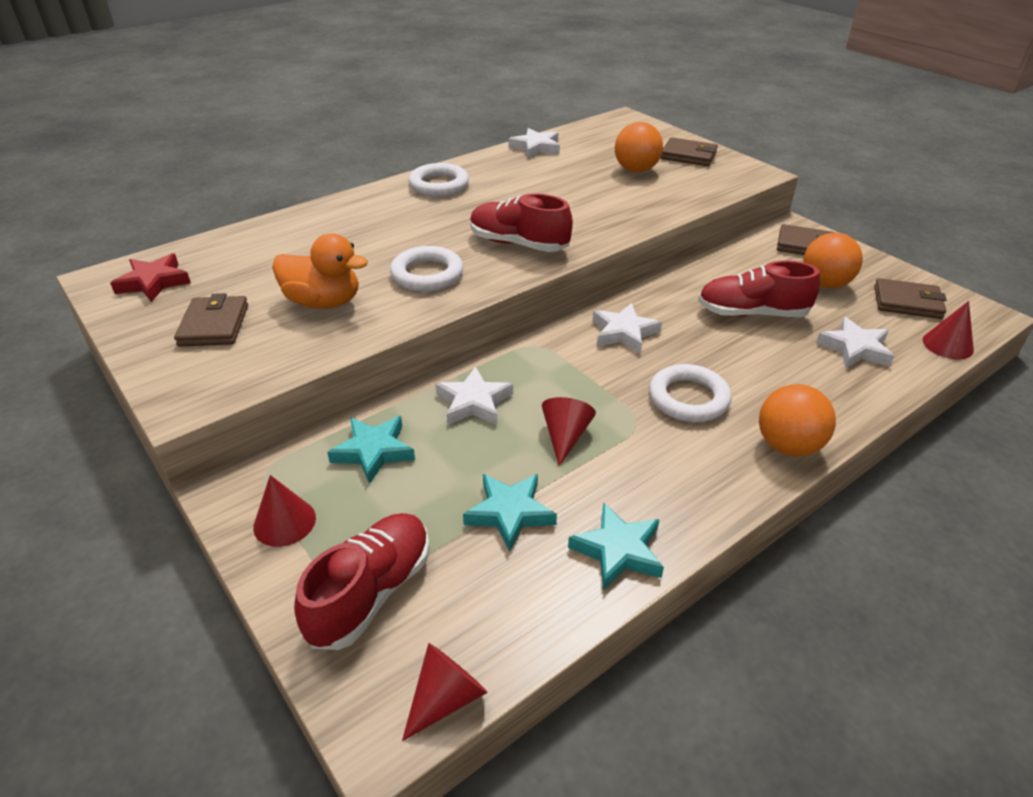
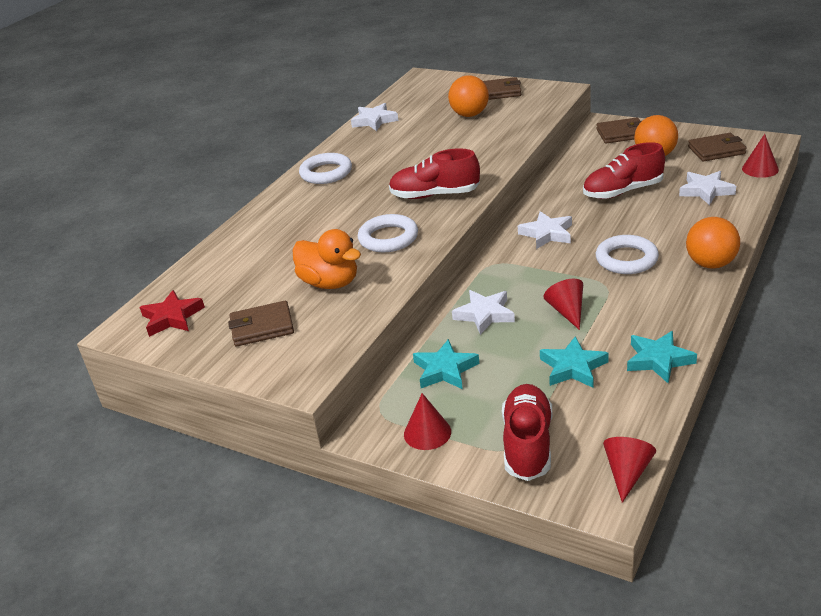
camera: 20 degrees left, 5 degrees down
brown wallet [174,293,248,347] -> brown wallet turned 75 degrees counterclockwise [228,301,294,346]
orange duck [272,233,368,309] -> orange duck turned 45 degrees clockwise [293,229,361,289]

